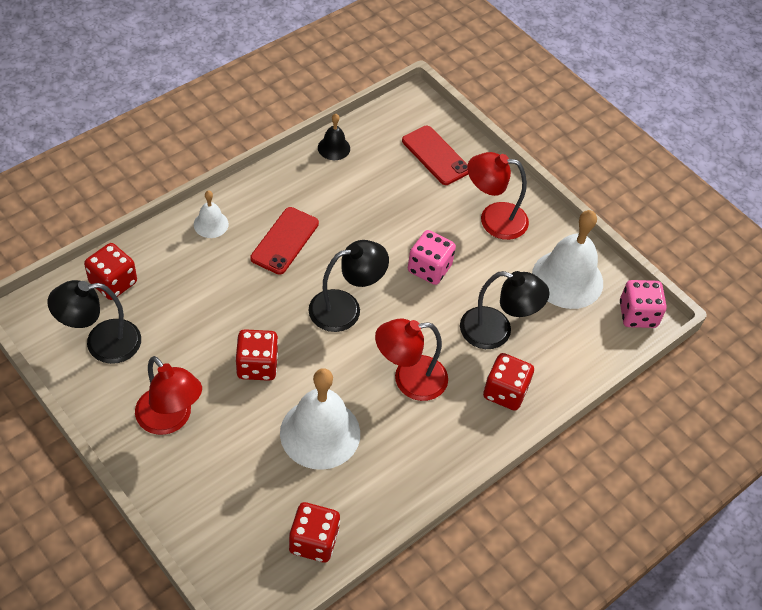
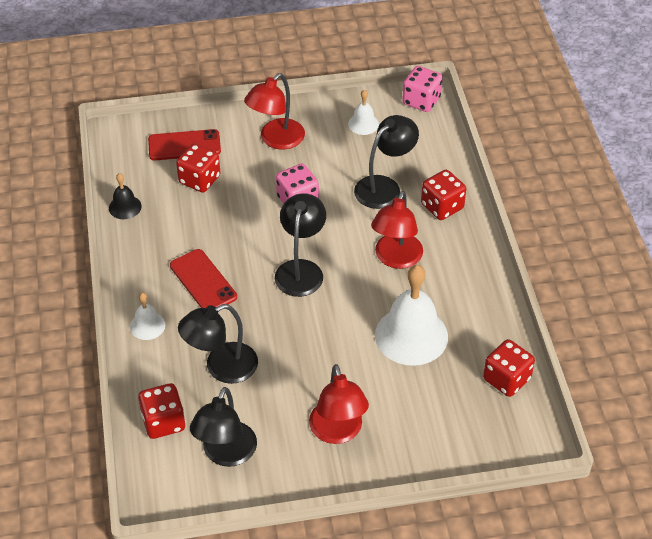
camera: 55 degrees left, 5 degrees down
red lamp [135,356,202,435] -> red lamp turned 90 degrees clockwise [309,364,369,444]
red dice [235,329,278,381] -> red dice moved to [176,143,220,192]
white bell [532,210,603,309] -> white bell [348,90,379,135], size x0.48
none -> black lamp [178,304,258,384]

